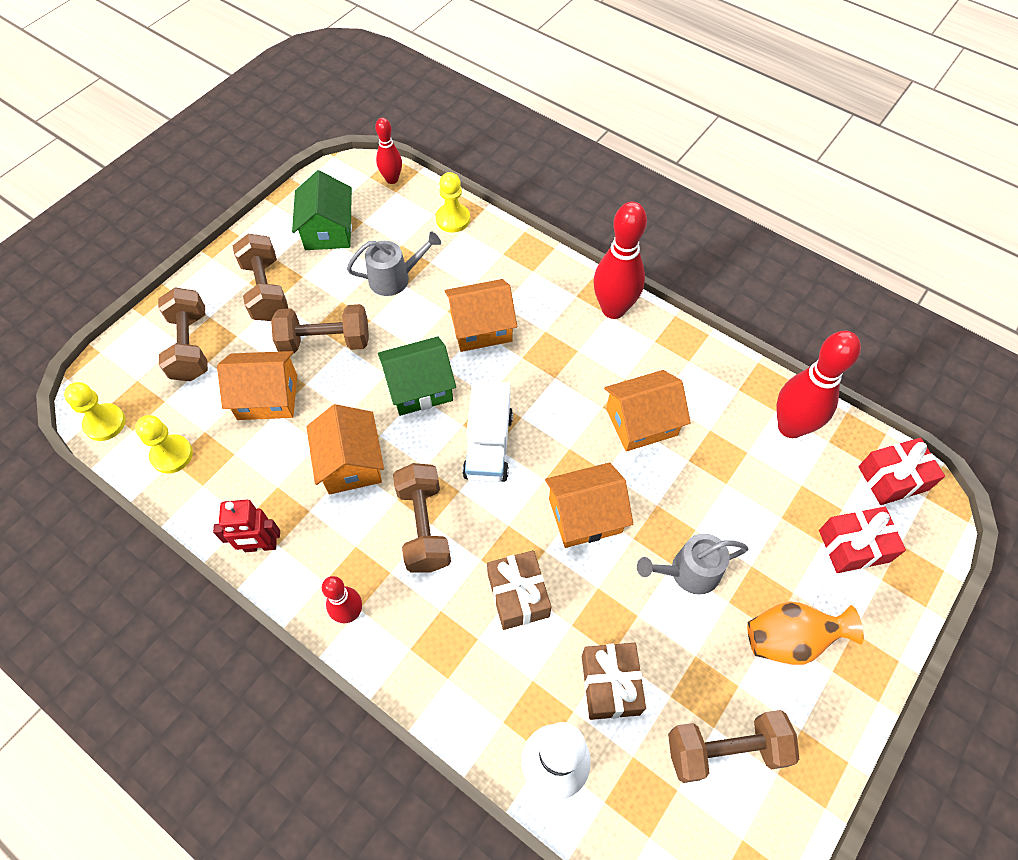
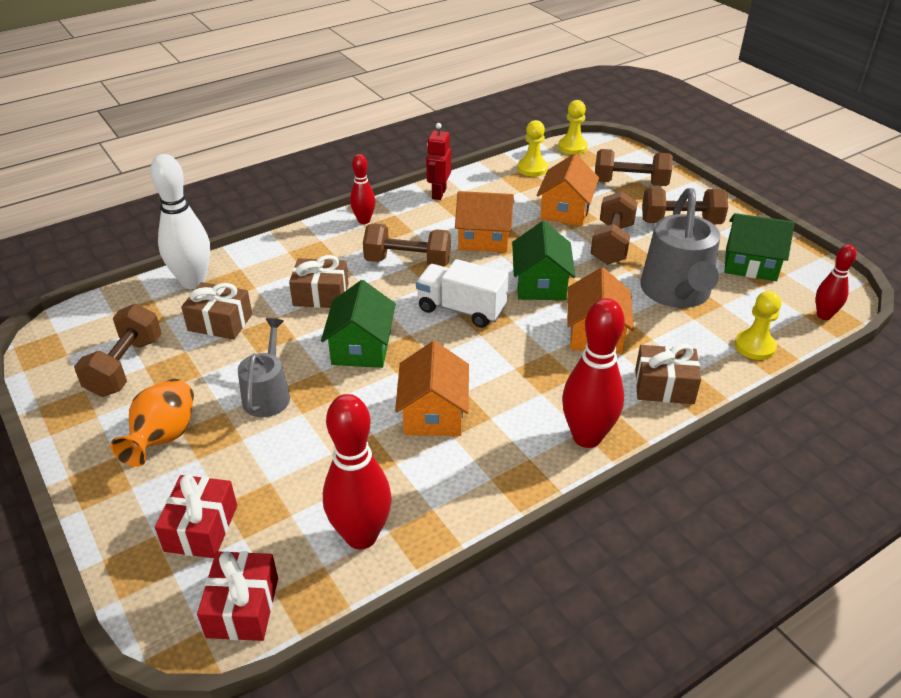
camera: 110 degrees right, 20 degrees down
grey watering can [347,232,441,296] -> grey watering can [640,188,720,308], size x1.70
orange house [545,463,633,548] -> green house [321,280,396,368]
none -> brown gift [635,344,701,404]

